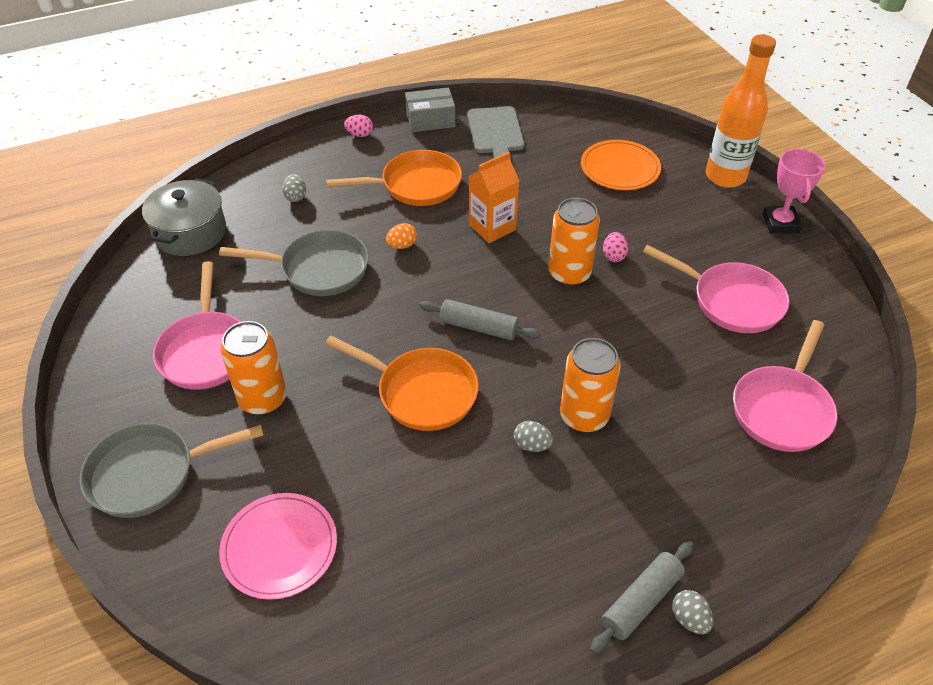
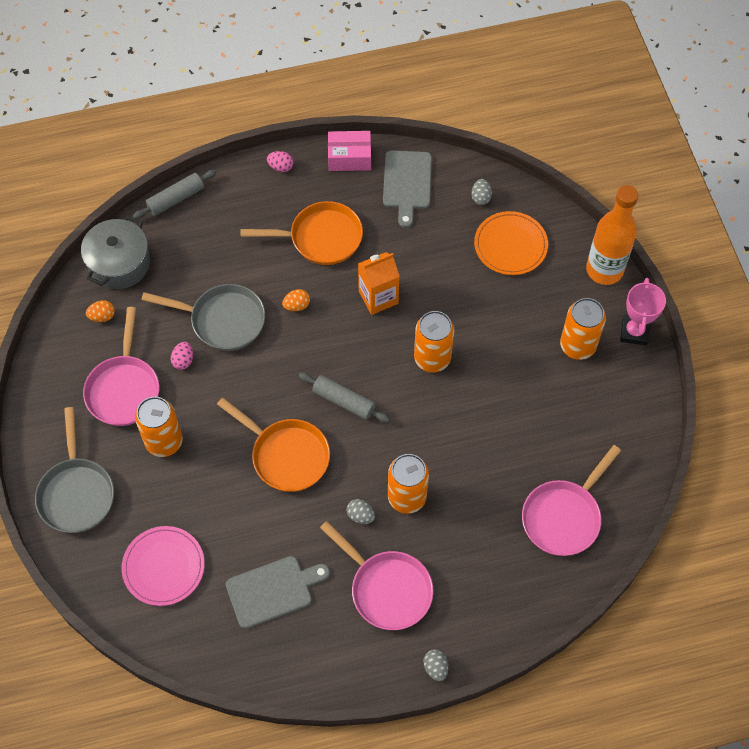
camera: 10 degrees right, 15 degrees up
grey pan [80,423,264,518] -> grey pan turned 90 degrees counterclockwise [35,407,114,533]
grey egg [282,174,306,202] -> grey egg moved to [472,179,492,205]
grey box [405,88,455,132] -> pink box [328,131,371,171]
grey rolling pin [590,541,694,654] -> grey rolling pin moved to [133,170,217,219]
pink egg [603,232,628,262] -> pink egg moved to [171,342,193,370]
pink pan [643,245,789,333] -> pink pan moved to [320,521,433,630]
none -> orange egg [86,300,115,322]
none -> grey cutting board [226,556,330,629]
none -> orange can [560,298,606,360]

